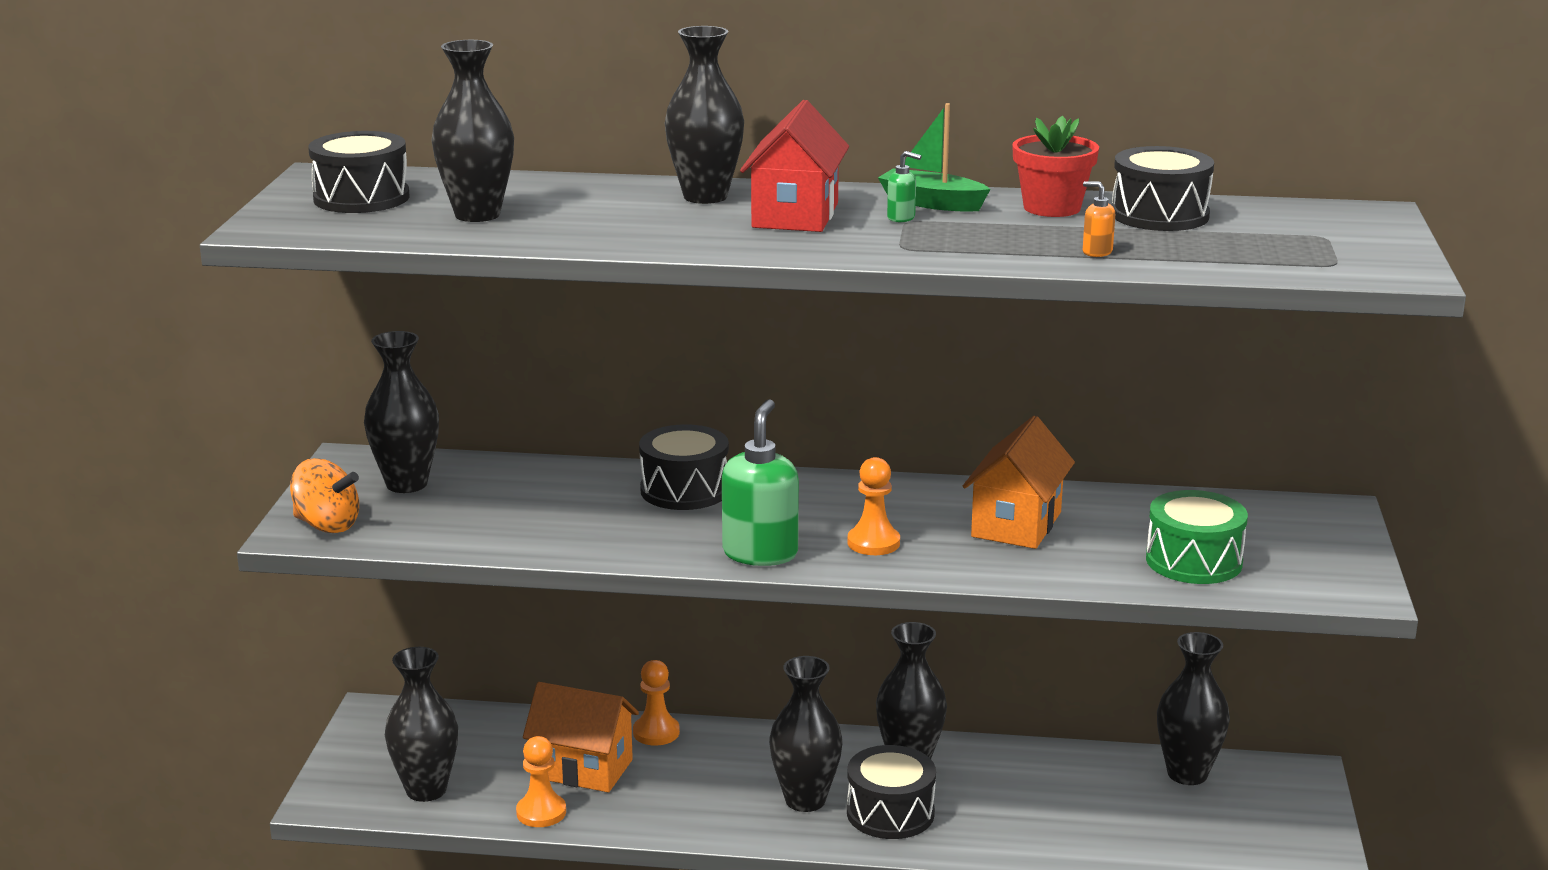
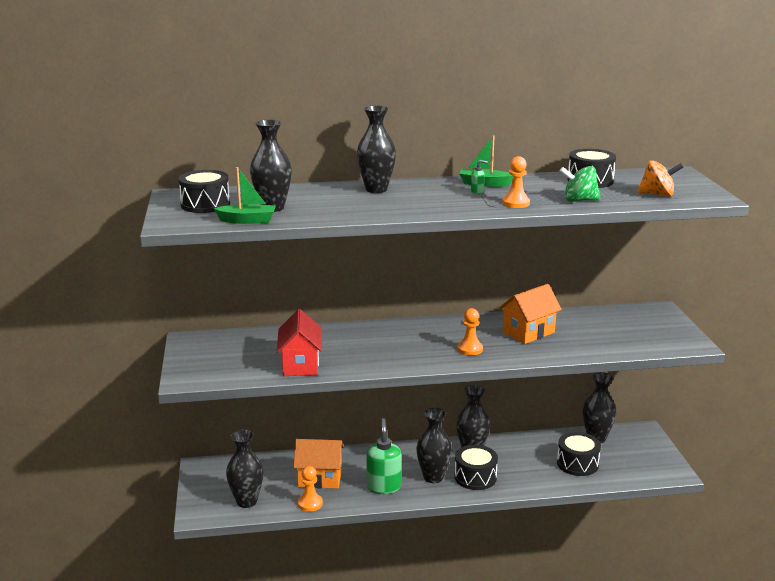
camera: 15 degrees left, 0 degrees up
orange spinning top [290,458,359,533] -> orange spinning top moved to [637,160,684,197]
black vase [364,331,439,493] -> none
orange pawn [633,660,680,746] -> orange pawn moved to [502,156,530,208]
black drum [639,424,729,510] -> black drum moved to [557,432,601,476]
green soap dispenser [722,399,799,566] -> green soap dispenser moved to [366,418,402,494]
red house [740,100,849,232] -> red house moved to [277,309,322,376]
orange house [963,416,1075,549] -> orange house turned 45 degrees clockwise [499,284,562,344]
red flower pot [1012,116,1099,217] -> none
orange soap dispenser [1083,181,1115,257] -> green spinning top [560,166,601,202]
green drum [1146,490,1248,584] -> none
none -> green boat [214,167,276,224]

